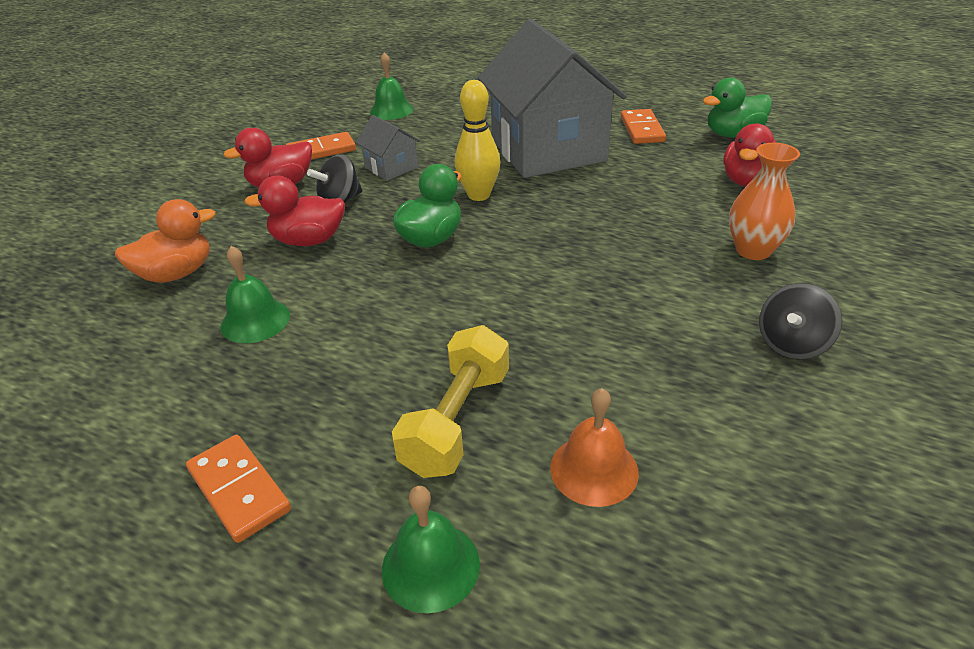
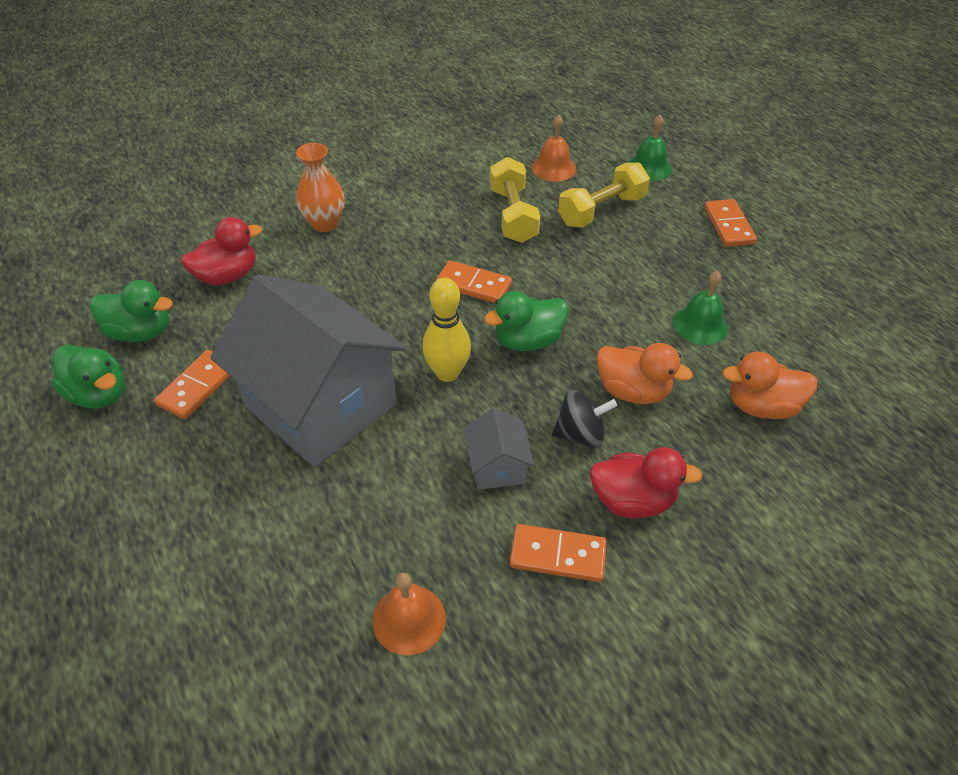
camera: 150 degrees left, 10 degrees up
red duck [244,176,345,246] -> orange duck [596,343,693,404]
green bell [370,52,414,120] -> orange bell [373,573,446,655]
grey house [478,19,627,178] -> grey house turned 60 degrees counterclockwise [210,274,406,467]
black spinning top [759,283,842,360] -> none
none -> green duck [51,344,124,409]
none -> orange domino [436,260,512,303]
none -> yellow dumbbell [490,157,540,243]

